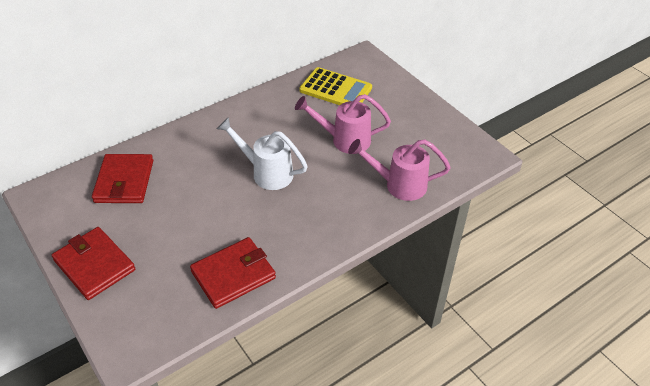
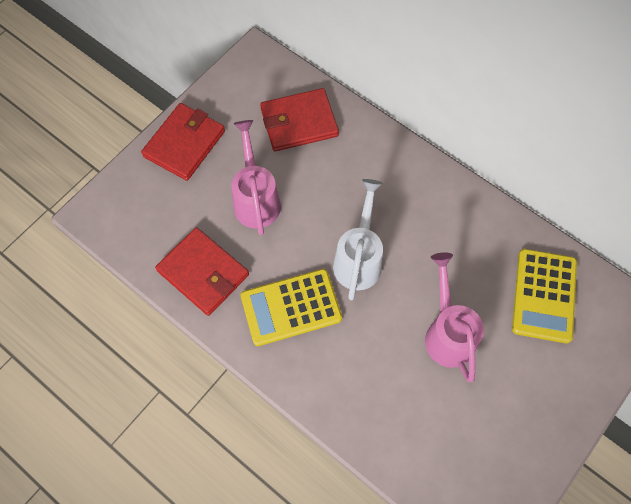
camera: 75 degrees right, 20 degrees up
pink watering can [348,139,451,201] -> pink watering can moved to [232,120,281,235]
none -> yellow calculator [241,269,342,346]

